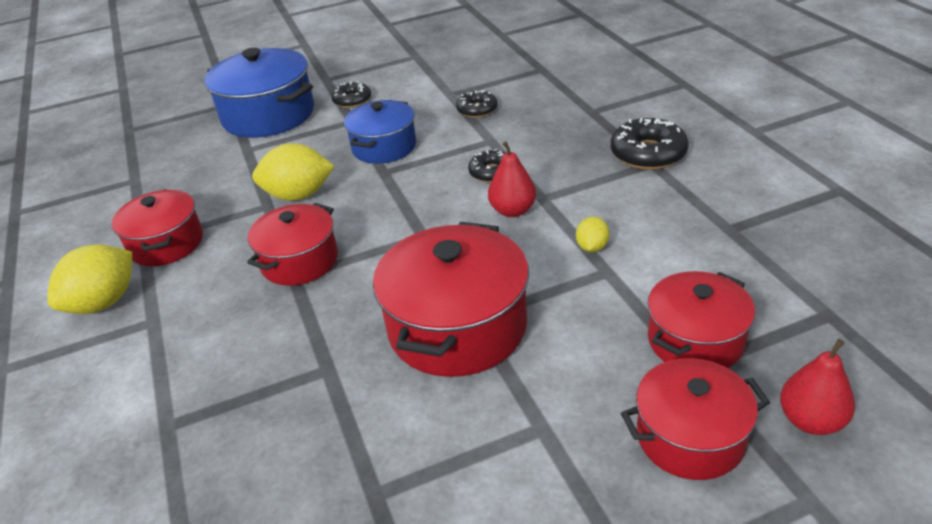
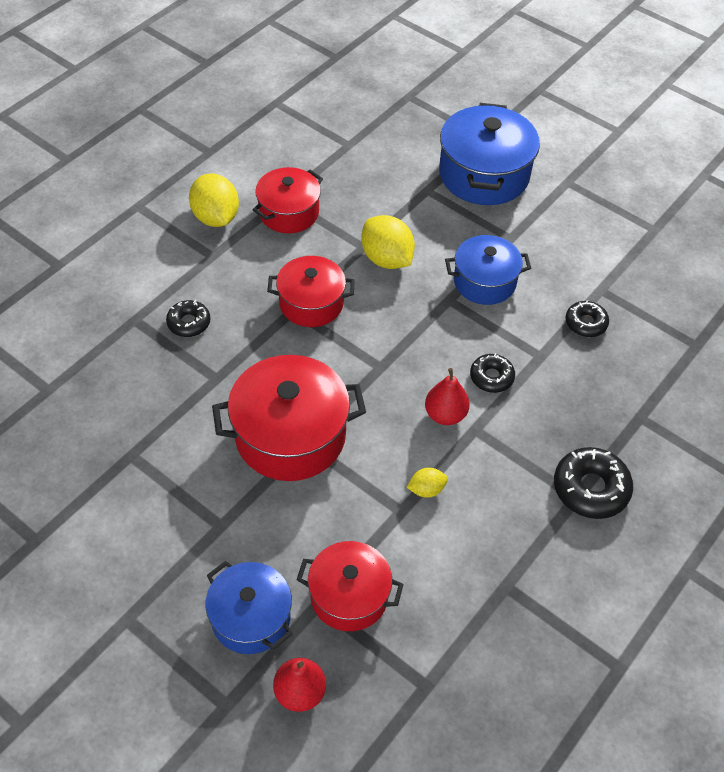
camera: 55 degrees right, 15 degrees up
yellow lemon [47,244,132,314] -> yellow lemon turned 60 degrees clockwise [189,173,239,227]
black donut [332,81,371,108] -> black donut moved to [166,300,210,337]
red pot [621,358,770,480] -> blue pot [205,561,293,654]

